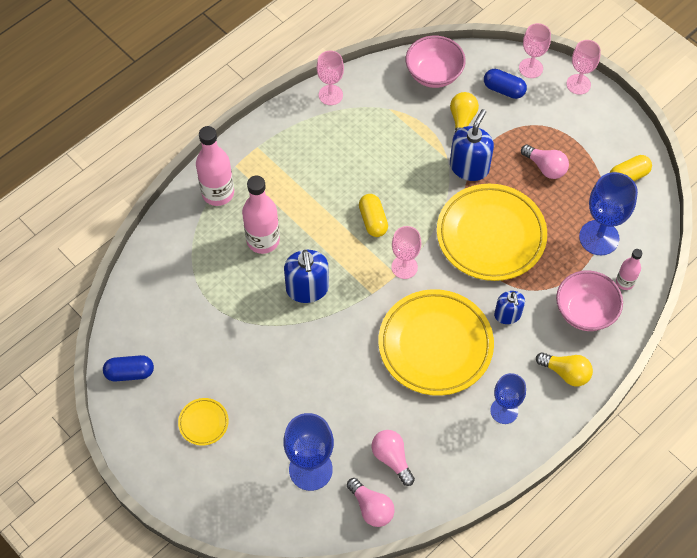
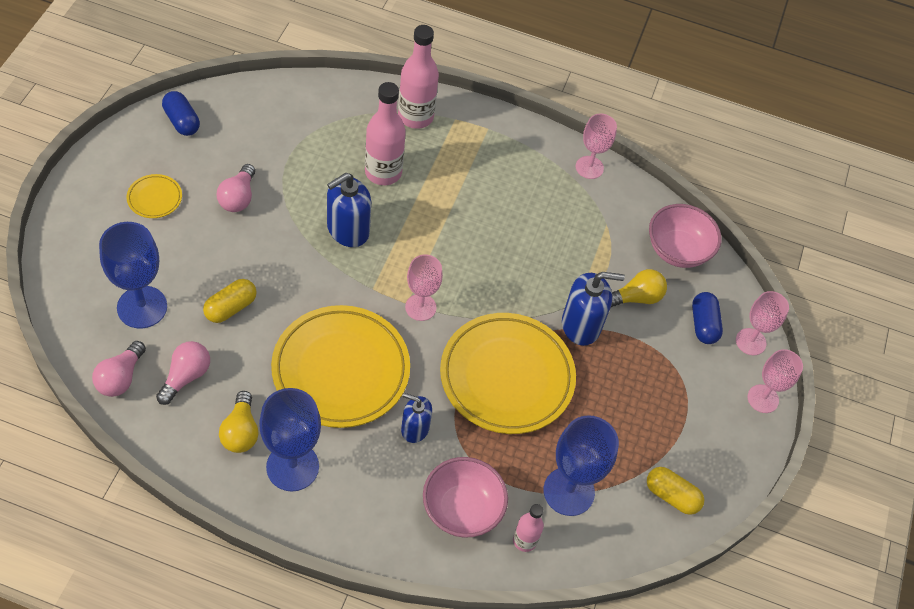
camera: 55 degrees right, 5 degrees down
yellow capsule [359,194,388,237] -> yellow capsule moved to [203,279,257,323]
blue goblet [490,373,526,424] -> blue goblet [259,388,321,491], size x1.53
blue soap dispenser [494,291,525,324] -> blue soap dispenser turned 60 degrees clockwise [401,393,432,443]
pink light bulb [521,144,569,179] -> pink light bulb moved to [216,164,255,212]
yellow light bulb [536,352,593,386] -> yellow light bulb moved to [219,391,259,453]

